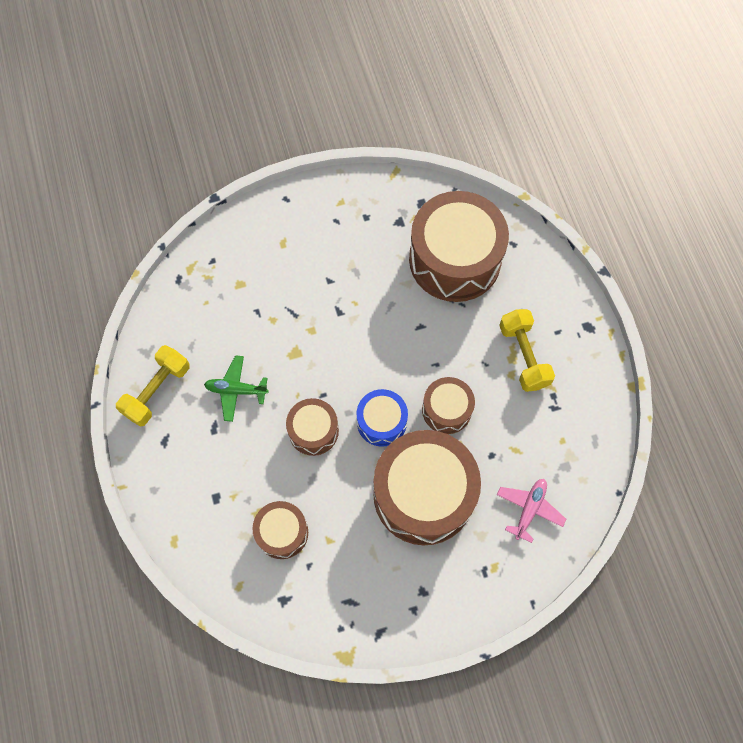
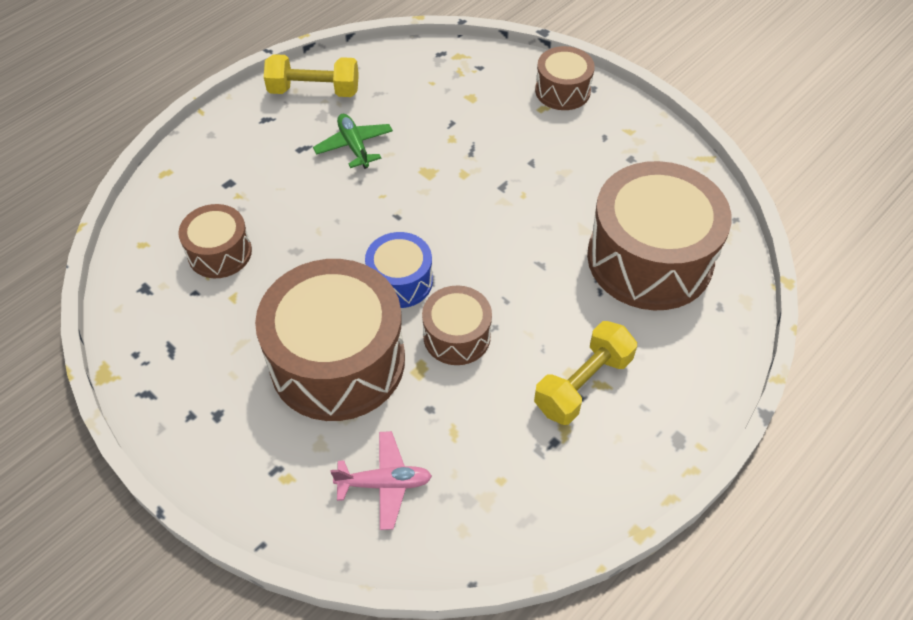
camera: 60 degrees right, 15 degrees down
brown drum [286,398,339,456] -> brown drum moved to [535,46,595,110]

